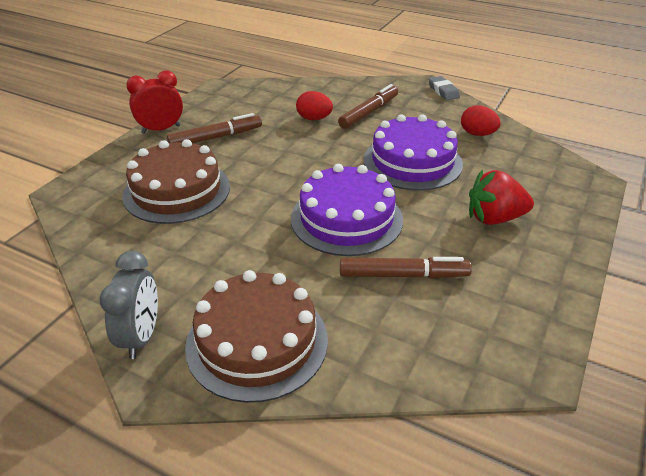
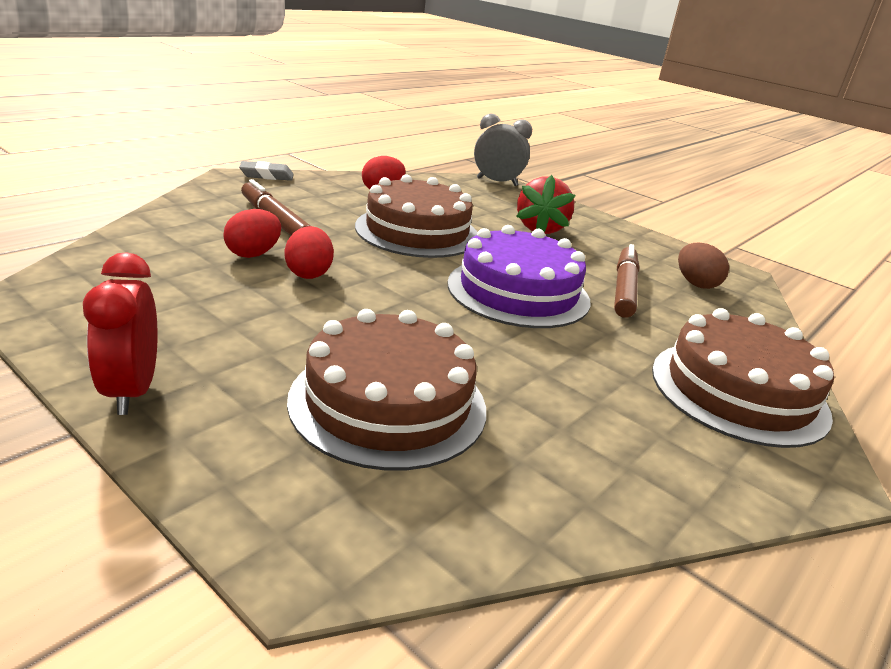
camera: 80 degrees left, 10 degrees down
grey clock [100,251,158,359] -> grey clock moved to [474,114,532,186]
brown marker [167,113,262,143] -> none
purple cake [364,114,463,191] -> brown cake [355,174,478,258]
none -> red egg [285,226,334,279]
none -> brown egg [678,243,729,289]

